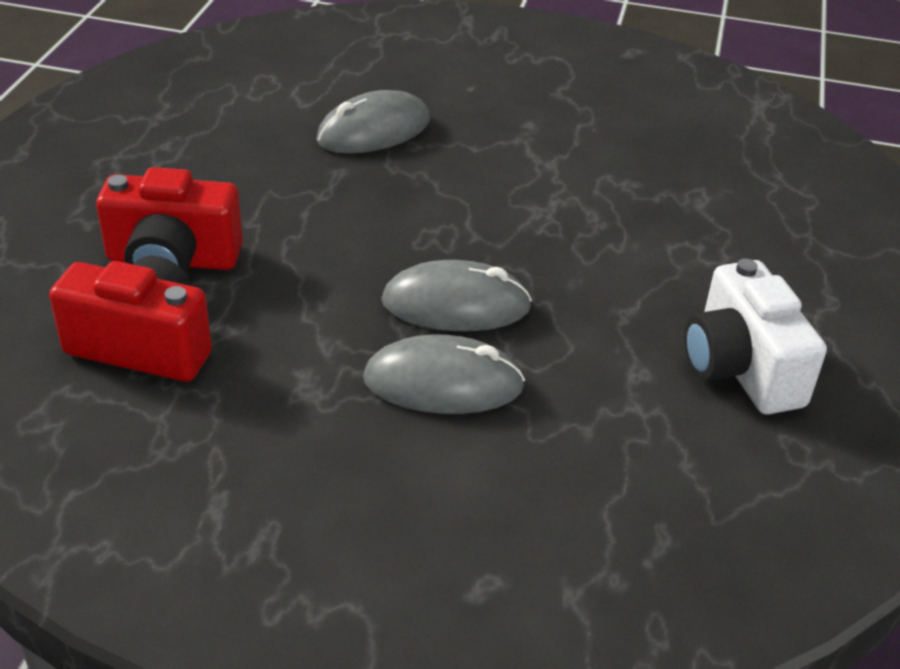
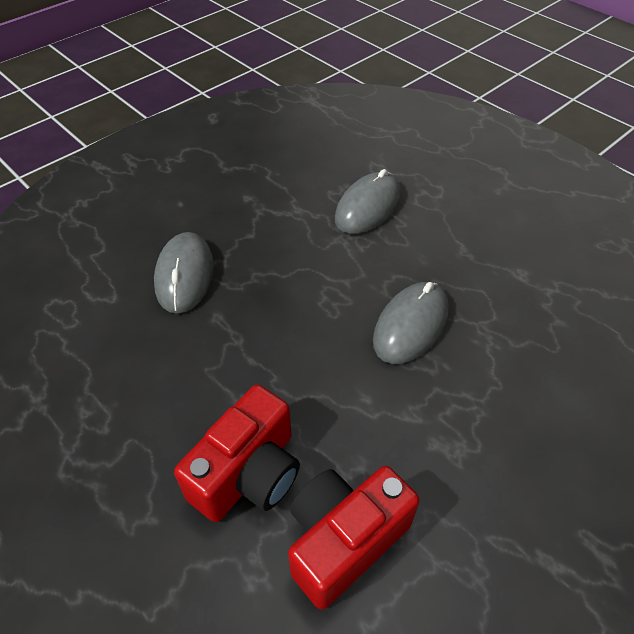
camera: 55 degrees left, 10 degrees up
grey mouse [363,335,525,414] -> grey mouse moved to [335,169,401,234]
white camera [684,259,827,415] -> none

